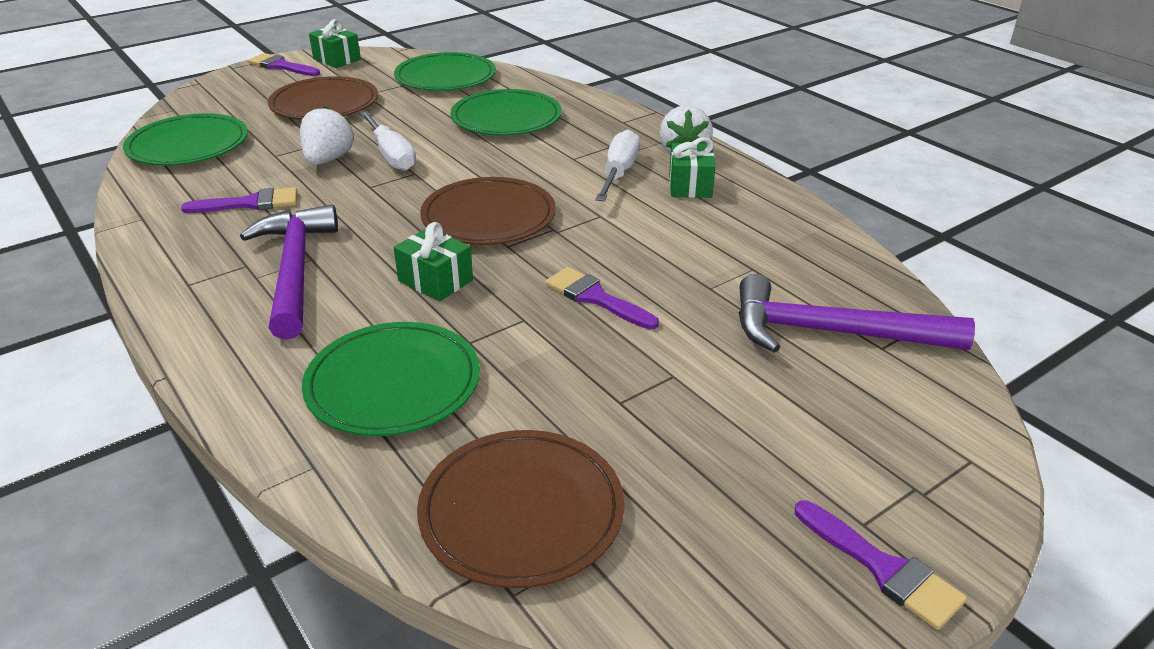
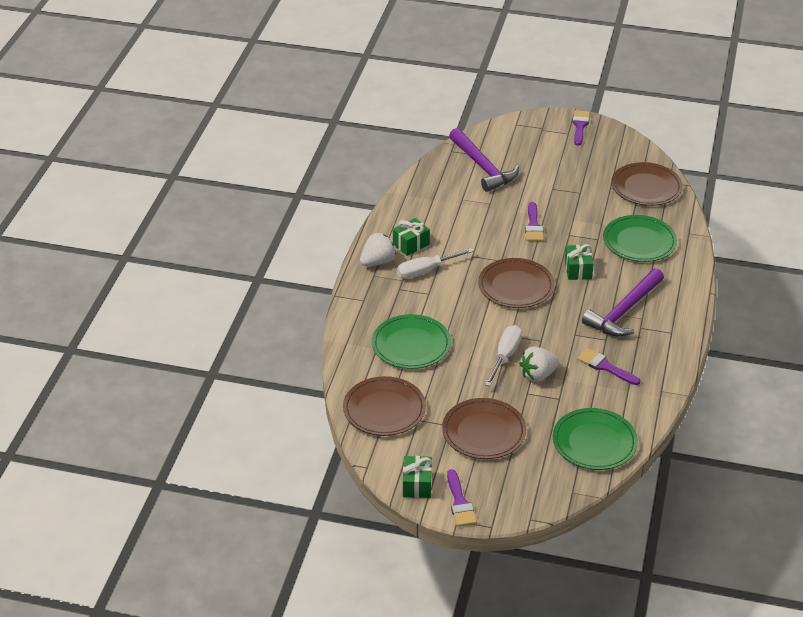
camera: 130 degrees left, 5 degrees up
green plate [394,52,496,91] -> brown plate [343,376,426,436]

